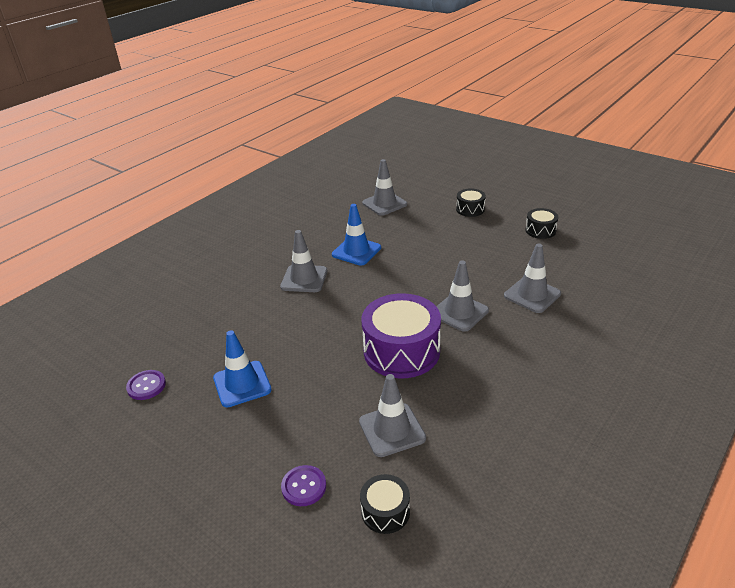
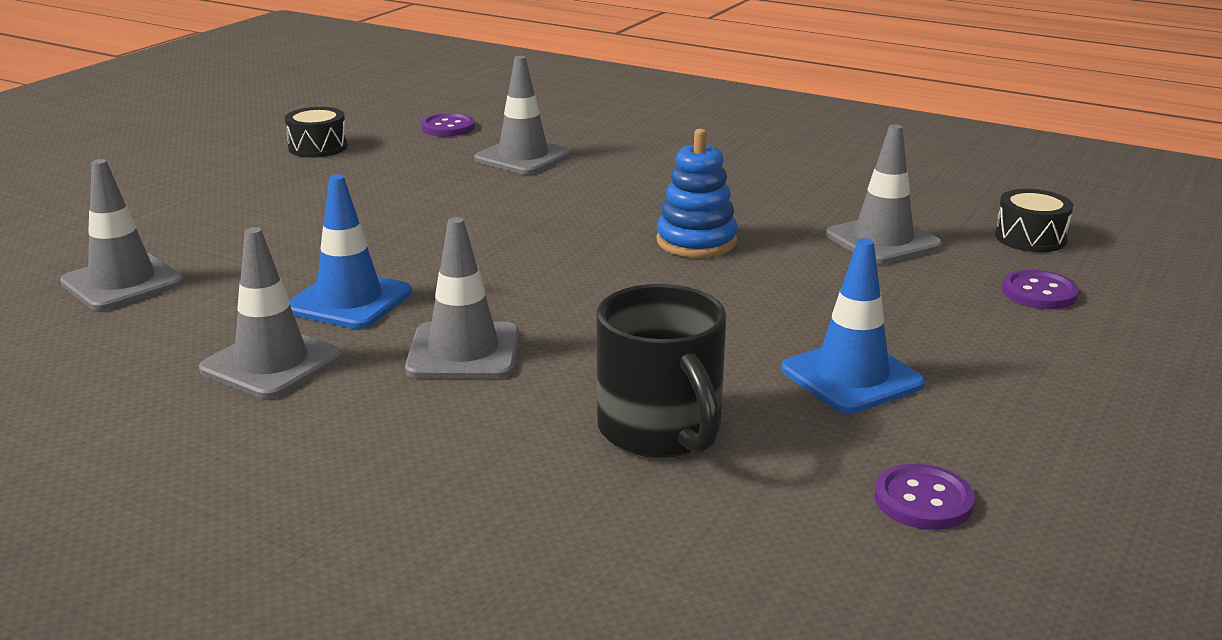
camera: 100 degrees left, 10 degrees down
purple drum [362,293,441,379] -> blue stacking toy [657,129,738,258]
grey traffic cone [436,261,489,332] -> grey traffic cone moved to [199,227,343,399]
black drum [456,188,486,217] -> none
none -> purple button [421,113,475,137]
none -> black mug [596,284,726,458]

